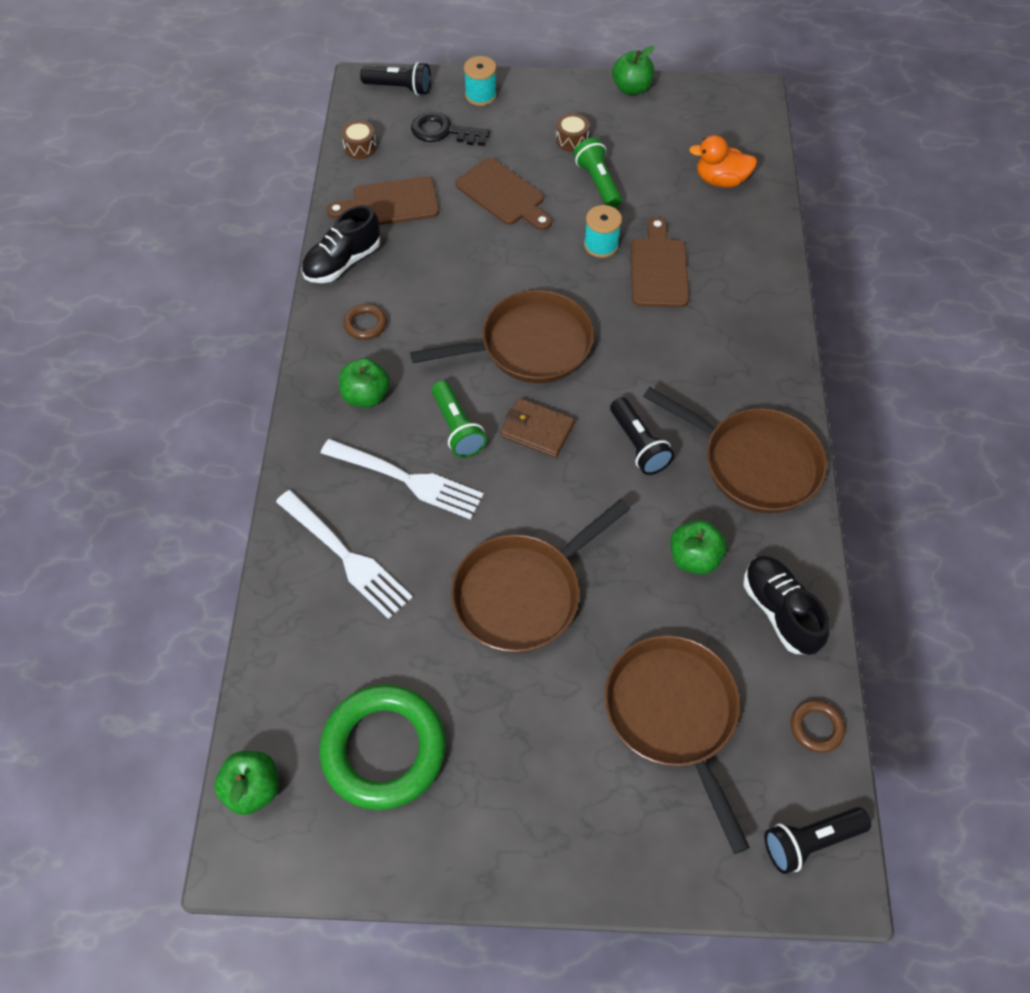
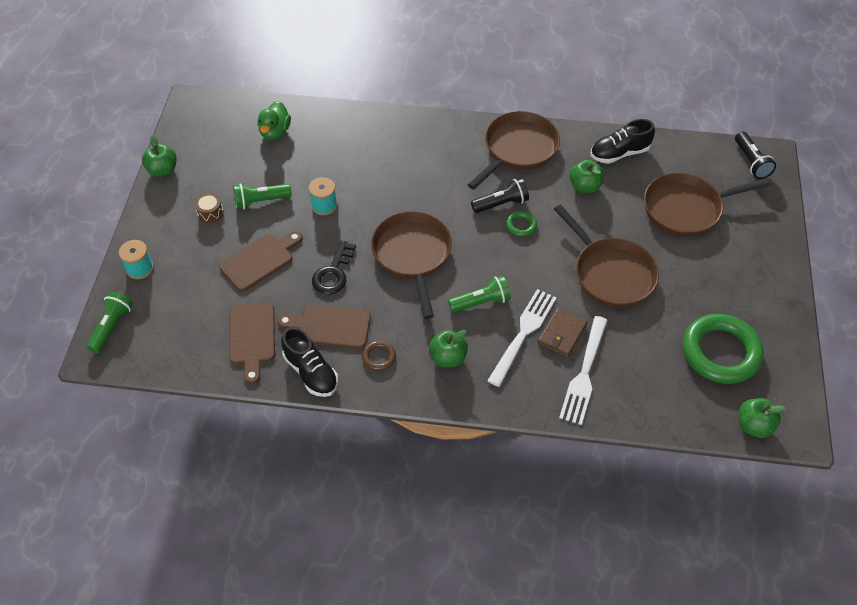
camera: 85 degrees left, 5 degrees down
white fork [276,490,413,619] -> white fork turned 150 degrees clockwise [559,316,607,425]
brown drum [341,120,377,159] -> none
black flashlight [360,62,431,95] -> green flashlight [87,291,133,354]
black key [411,112,490,146] -> black key moved to [312,240,356,295]
brown wallet [500,398,575,458] -> brown wallet moved to [538,308,587,357]
brown cutting board [631,217,689,307] -> brown cutting board moved to [277,304,371,349]
orange duck [689,135,757,187] -> green duck [257,101,291,140]
brown ring [791,700,845,753] -> none
none -> green ring [506,211,537,237]

